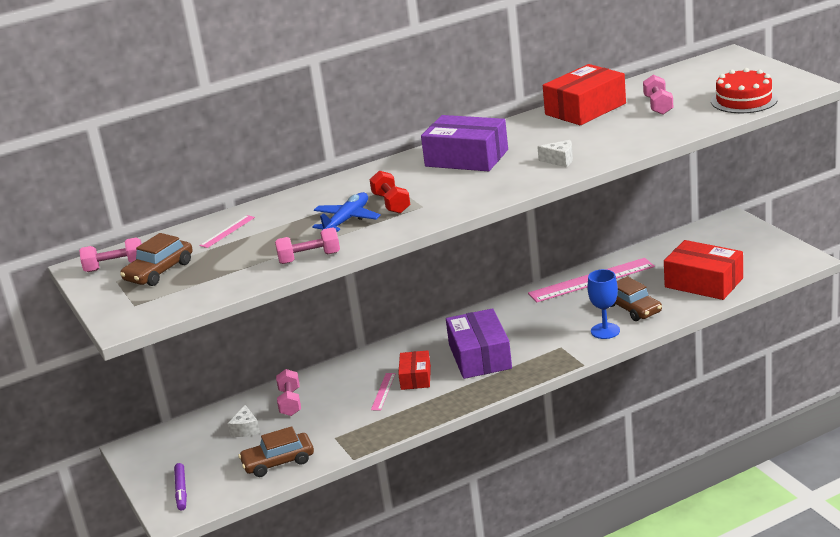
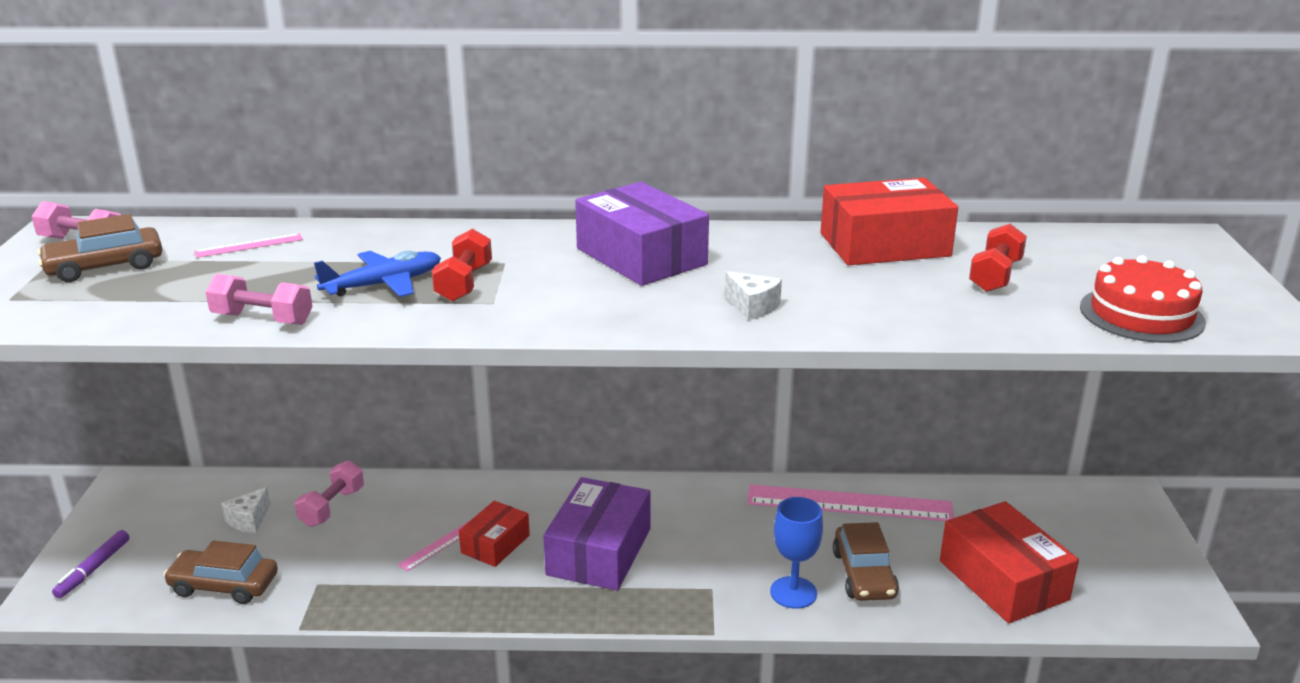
camera: 25 degrees right, 0 degrees up
pink dumbbell [643,75,673,115] -> red dumbbell [969,224,1027,292]

